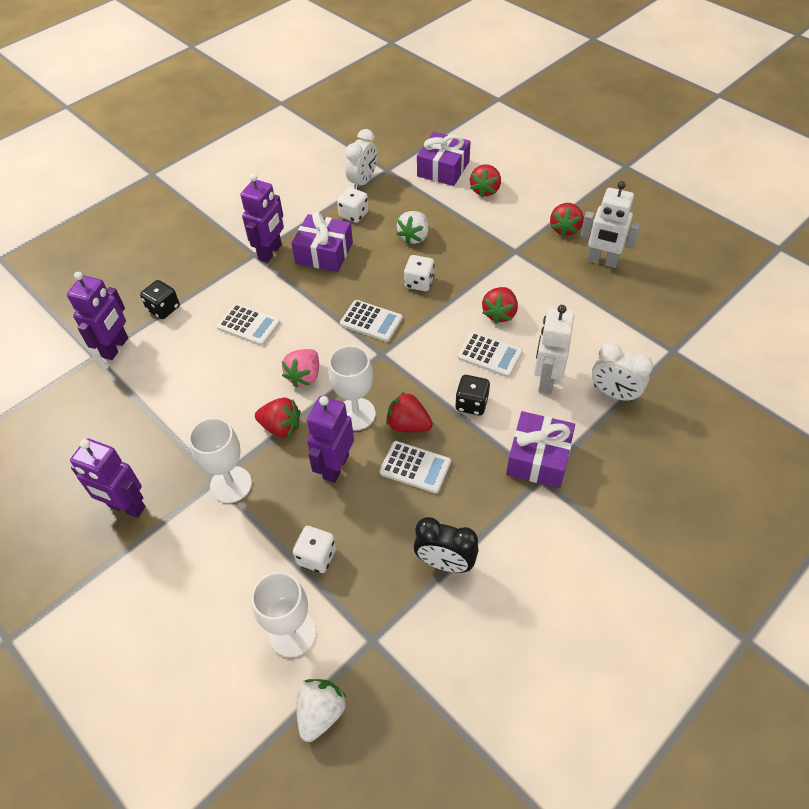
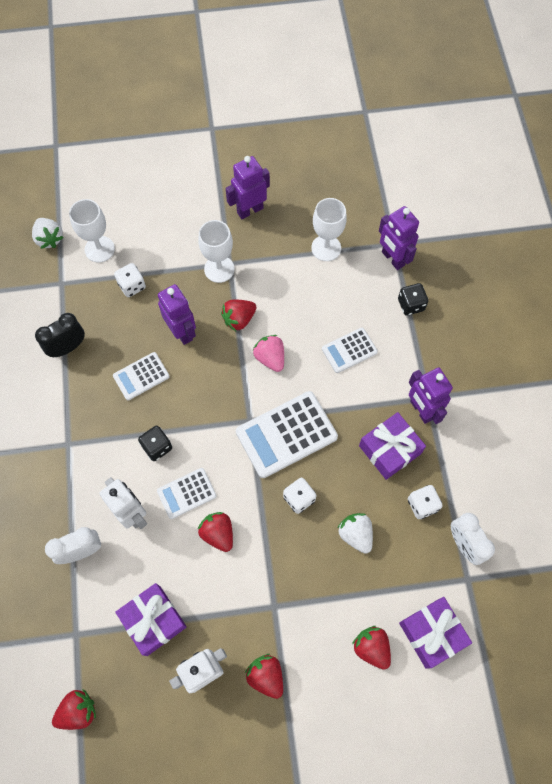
camera: 125 degrees right, 15 degrees up
white goblet [328,345,376,431] -> white goblet moved to [311,198,347,261]
white calculator [340,300,403,342] -> white calculator [236,391,338,478], size x1.75
red strawberry [386,392,433,432] -> red strawberry moved to [52,689,96,730]
purple gift [506,411,575,488] -> purple gift moved to [115,583,187,656]

